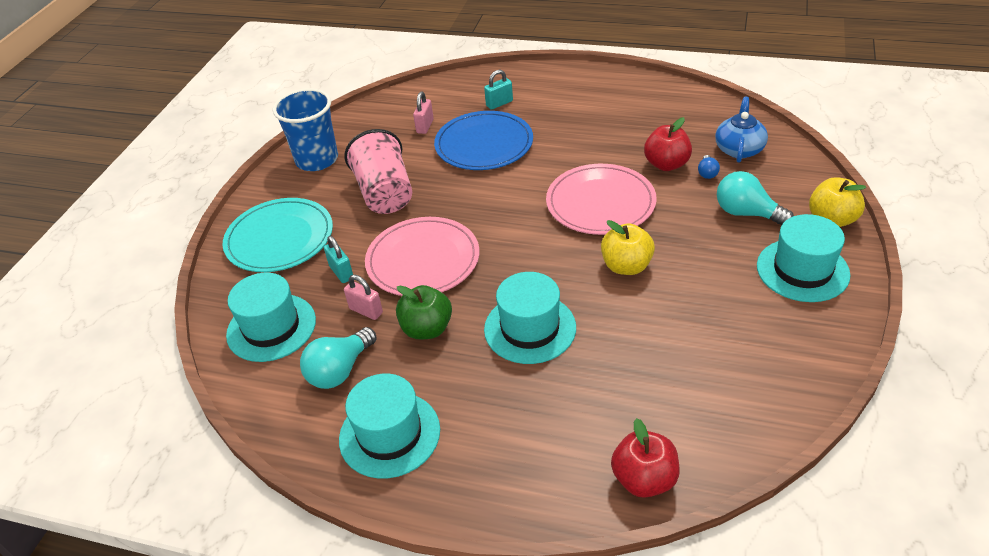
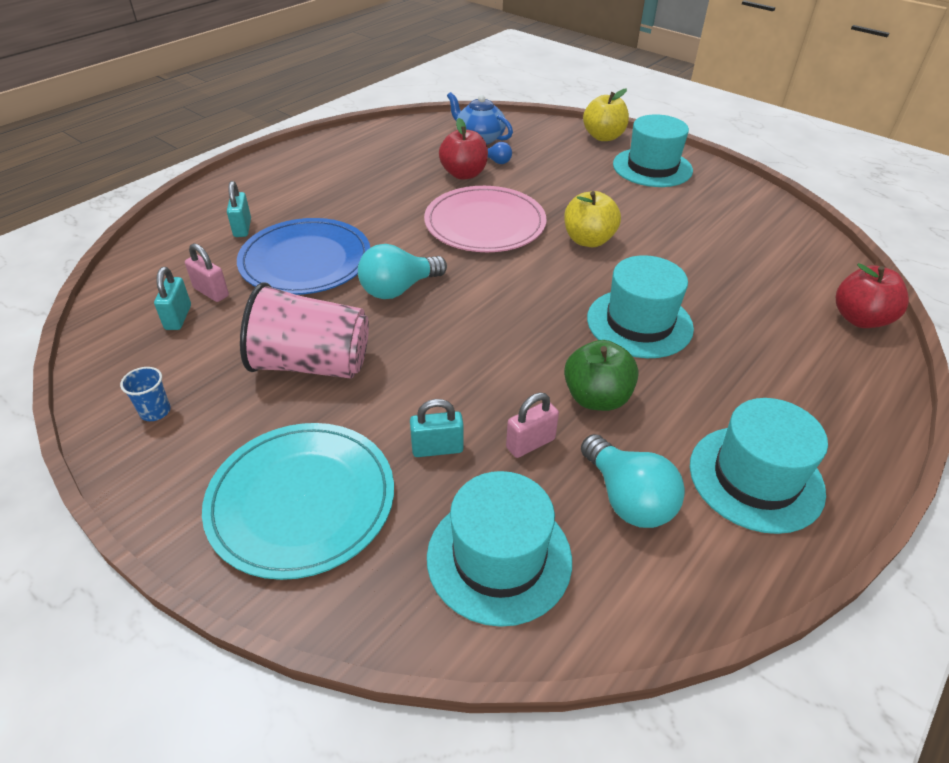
camera: 70 degrees left, 0 degrees up
blue cup [272,88,338,171] -> blue cup [120,367,171,421], size x0.40
pink plate [365,217,479,296] -> none
turquoise light bulb [717,171,794,226] -> turquoise light bulb moved to [358,244,447,299]
none -> turquoise padlock [154,267,191,330]

